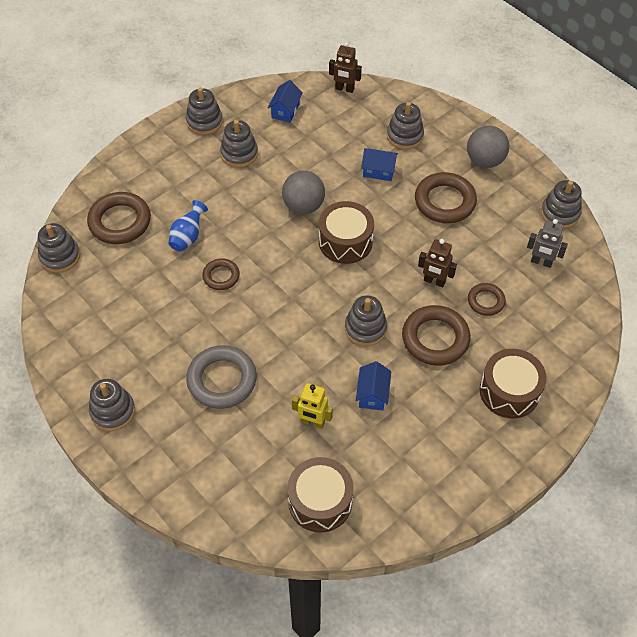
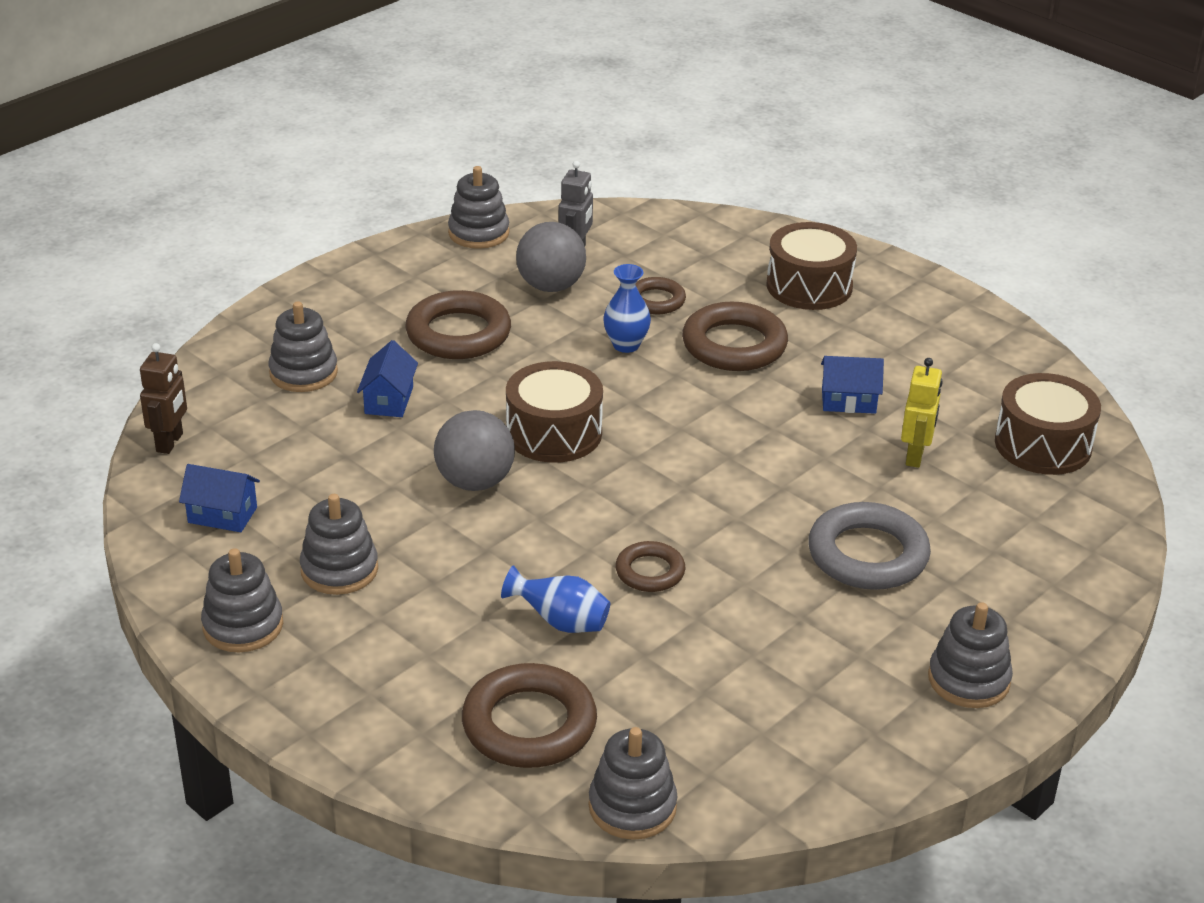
camera: 95 degrees left, 20 degrees down
grey stacking toy [345,295,387,346] -> none
brown robot [418,239,457,287] -> blue vase [603,264,651,353]
grey ball [467,126,509,168] -> grey ball moved to [516,222,586,292]

